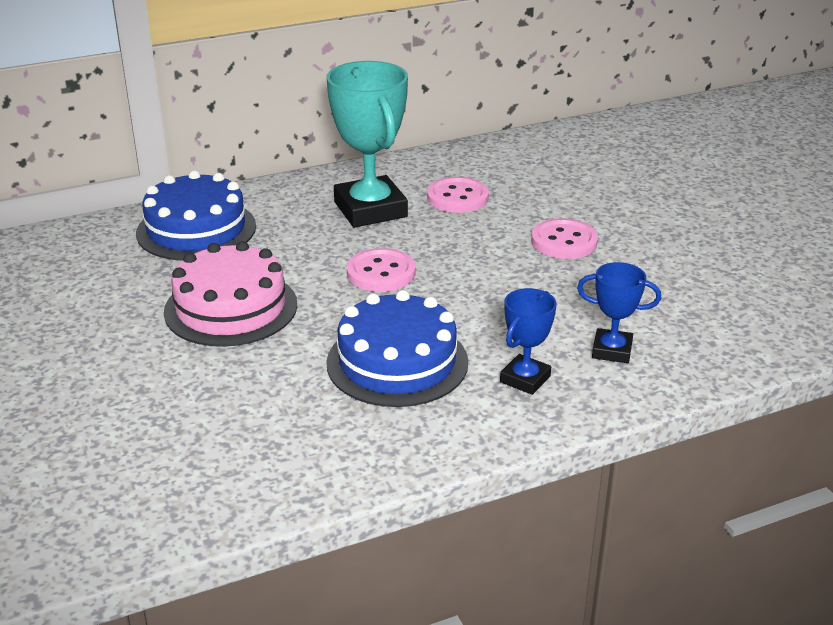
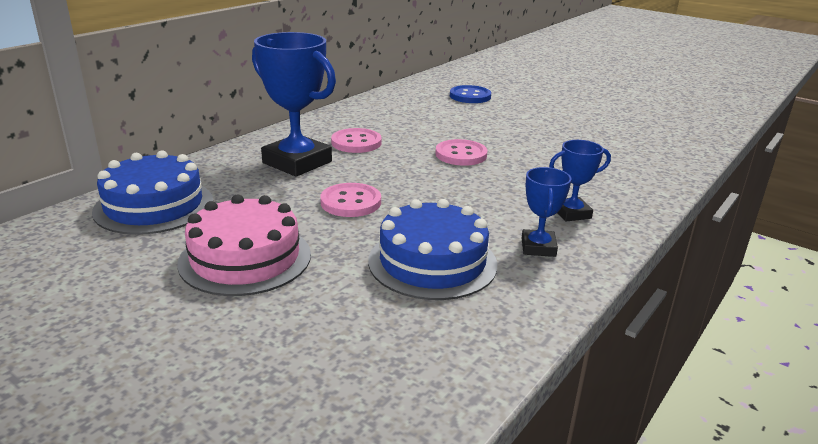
camera: 30 degrees left, 5 degrees down
turquoise trophy [327,61,408,228] -> blue trophy [252,32,336,177]
none -> blue button [450,85,491,103]

